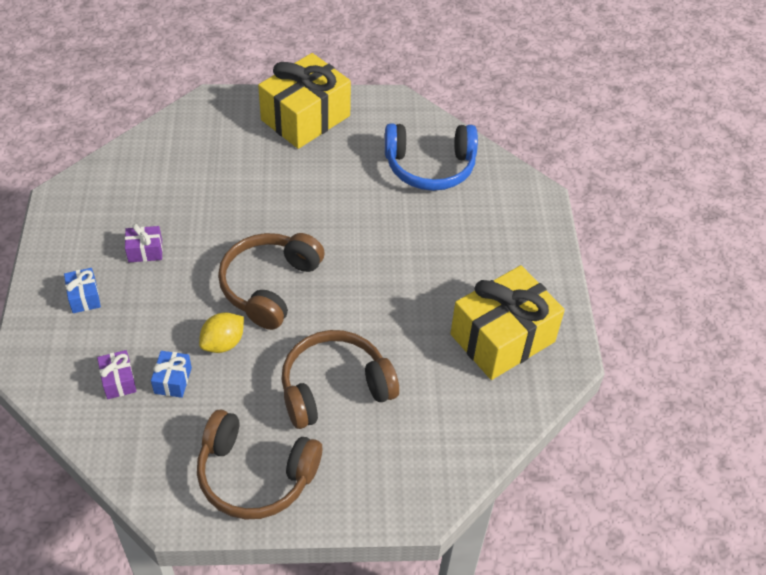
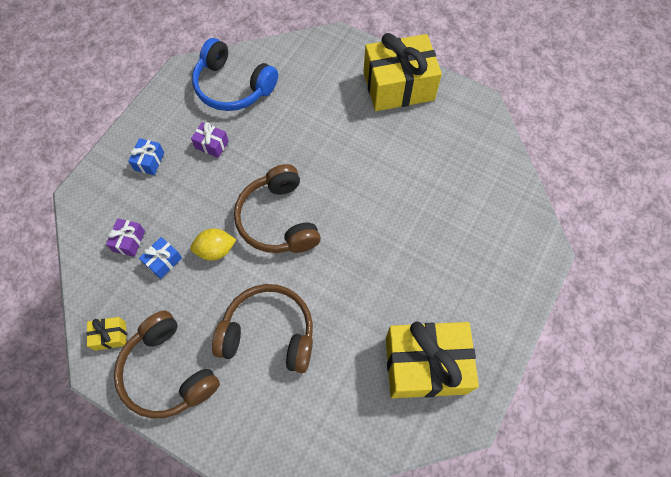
camera: 35 degrees right, 15 degrees up
brown headphones [218,233,325,330] -> brown headphones turned 75 degrees counterclockwise [234,164,321,253]
blue headphones [385,124,478,191] -> blue headphones moved to [192,38,278,111]
none -> yellow gift [86,317,127,351]

